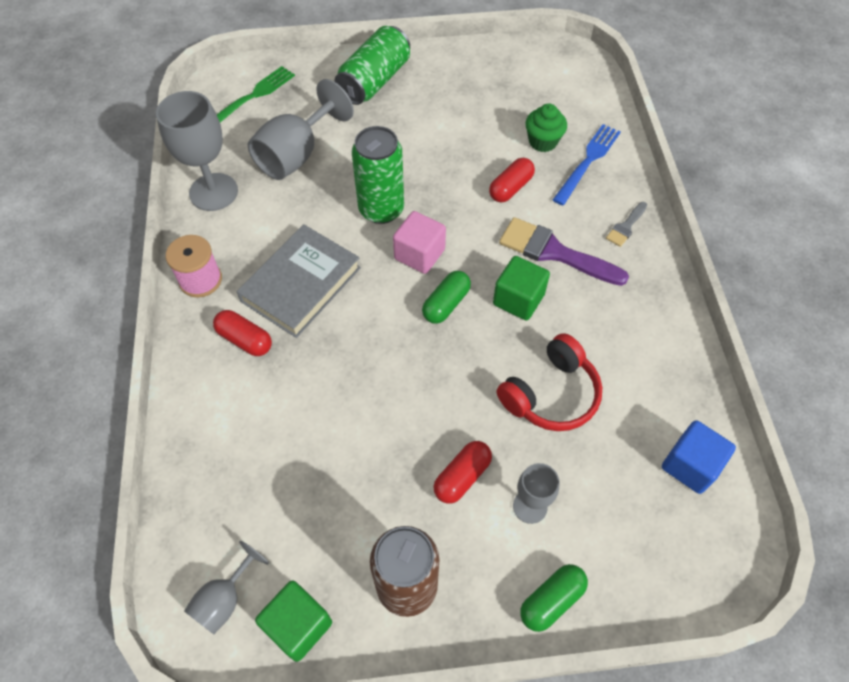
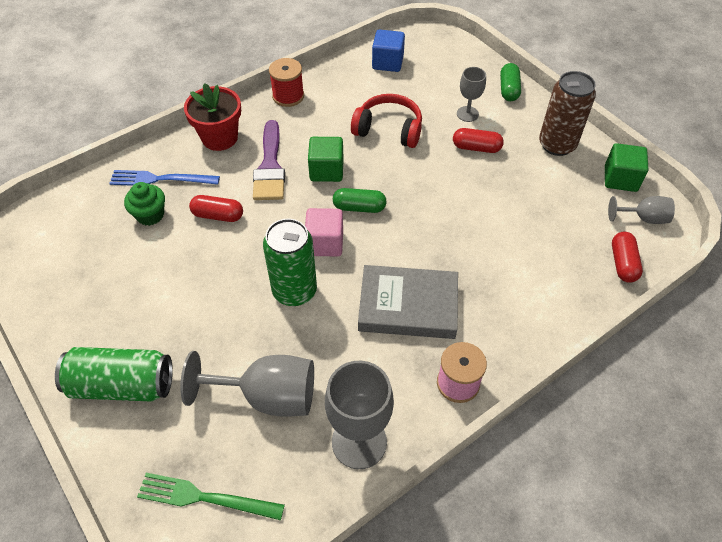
camera: 120 degrees left, 5 degrees down
red capsule [213,310,272,356] -> red capsule moved to [612,232,643,283]
green capsule [520,564,588,632] -> green capsule turned 75 degrees clockwise [500,63,521,101]
grey brush [606,202,647,247] -> red flower pot [184,83,241,151]
none -> red spool [269,58,304,107]

